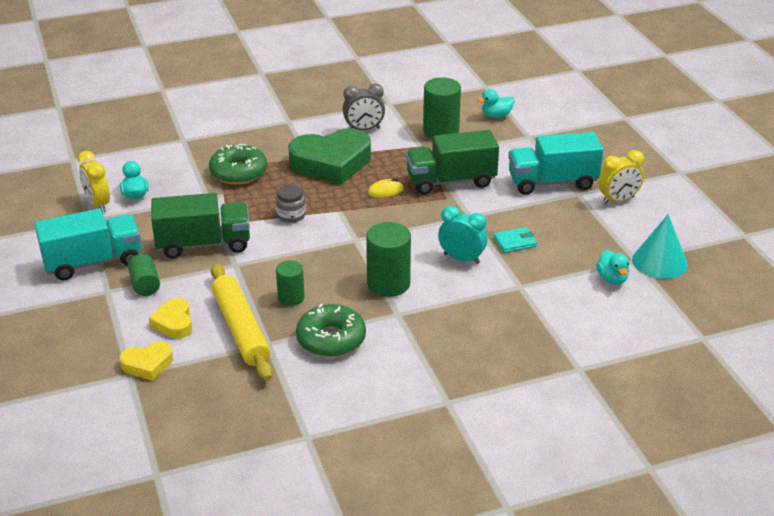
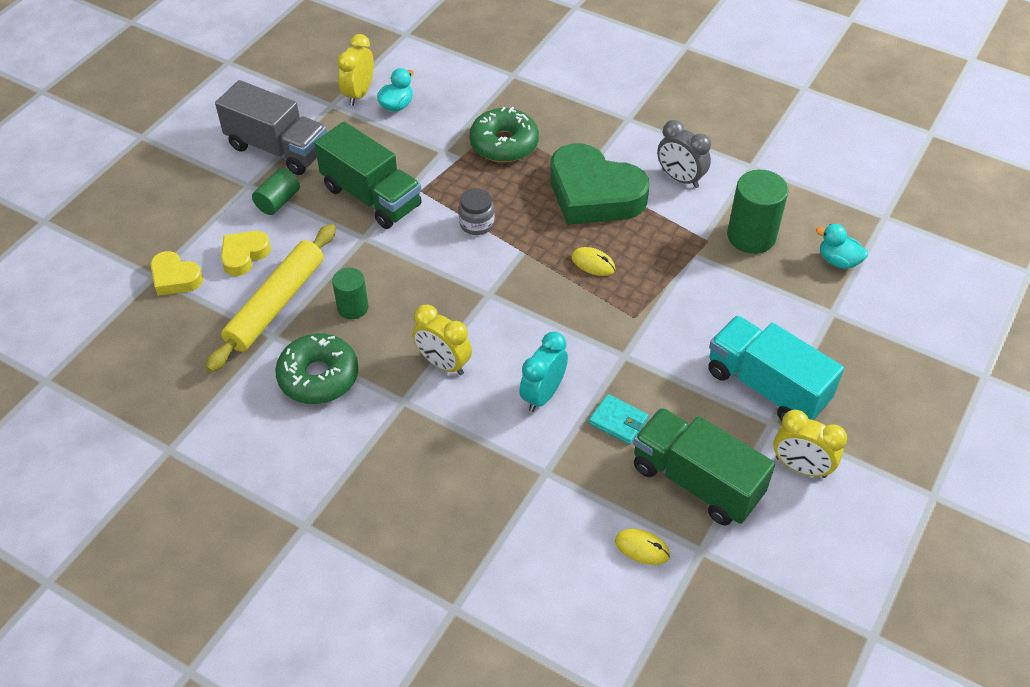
camera: 50 degrees right, 15 degrees up
turquoise truck [35,209,141,280] -> grey truck [215,80,327,175]
green cylinder [366,222,411,297] -> yellow clock [413,304,472,375]
green truck [406,130,499,195] -> green truck moved to [633,408,775,526]
turquoise clock [438,206,488,264] -> turquoise clock turned 135 degrees counterclockwise [519,332,568,412]
turquoise duck [596,250,629,285] -> yellow mouse [615,529,670,565]
turquoise cone [632,214,688,279] -> none

